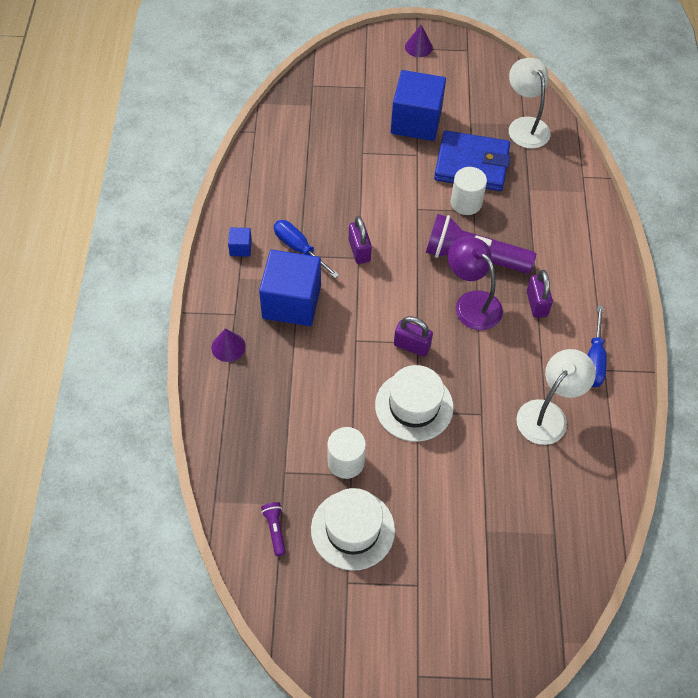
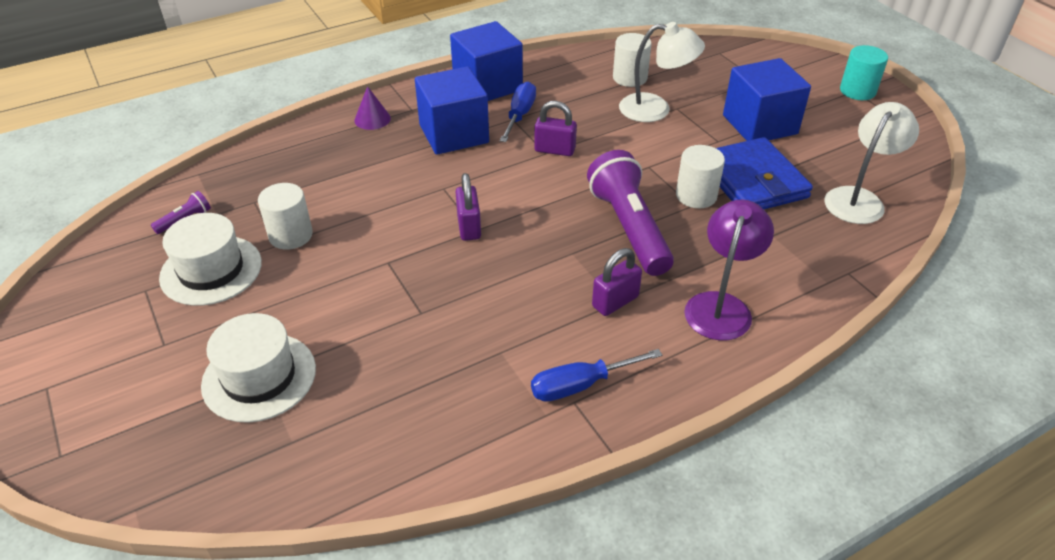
camera: 60 degrees right, 15 degrees down
blue cube [228,227,252,257] -> blue cube [450,21,523,101], size x2.36
purple padlock [349,216,372,264] -> purple padlock turned 60 degrees clockwise [534,101,577,156]
white hat [375,365,454,442] -> white hat moved to [201,313,316,423]
purple cone [405,25,433,57] -> turquoise cylinder [840,45,888,100]
purple lamp [448,236,503,330] -> purple lamp moved to [684,199,774,340]
white lamp [516,349,596,445] -> white lamp moved to [619,22,705,122]
none -> white cylinder [613,33,651,87]

